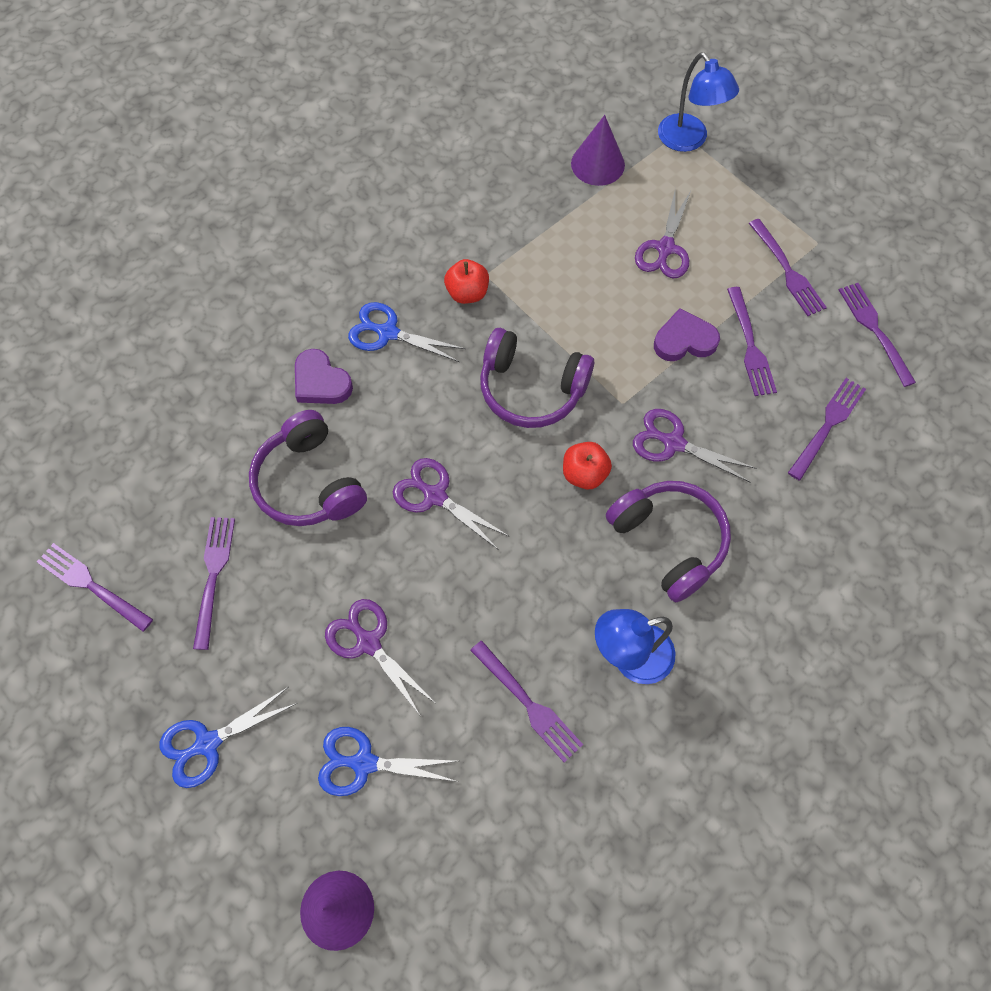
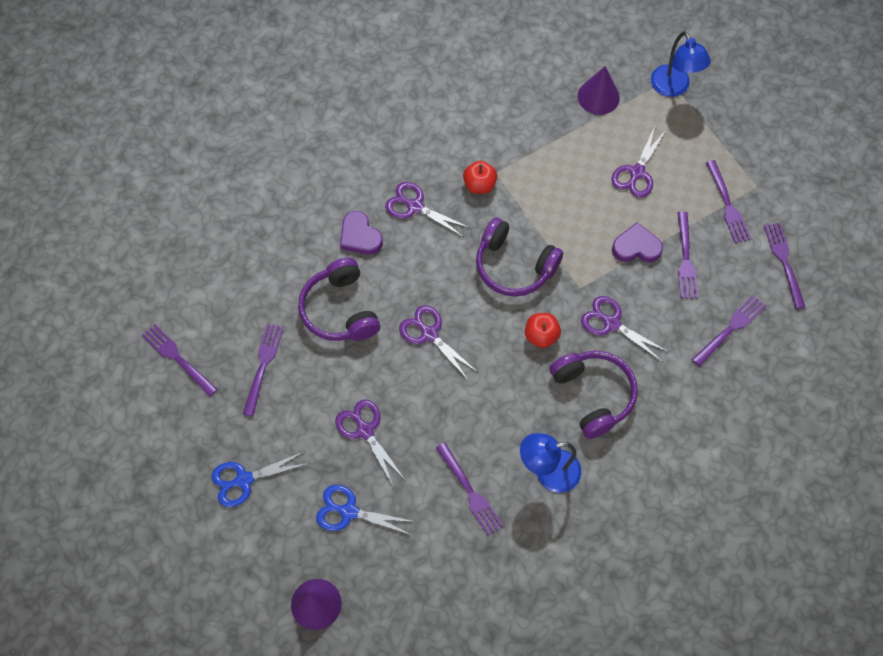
camera: 10 degrees right, 0 degrees up
blue scissors [348,302,465,362] -> purple scissors [385,182,470,237]

